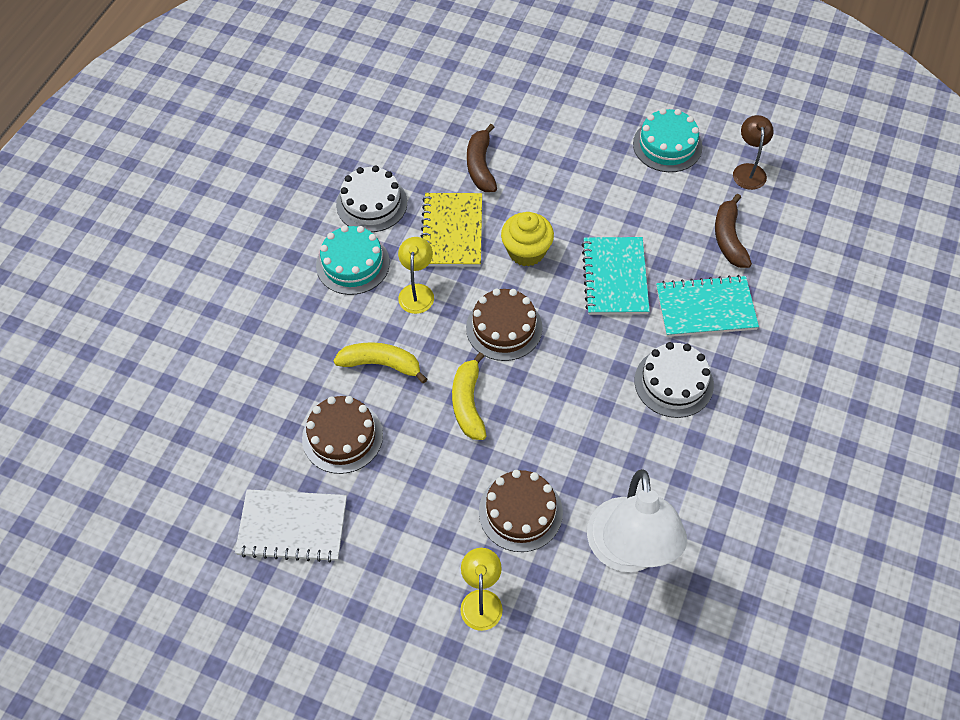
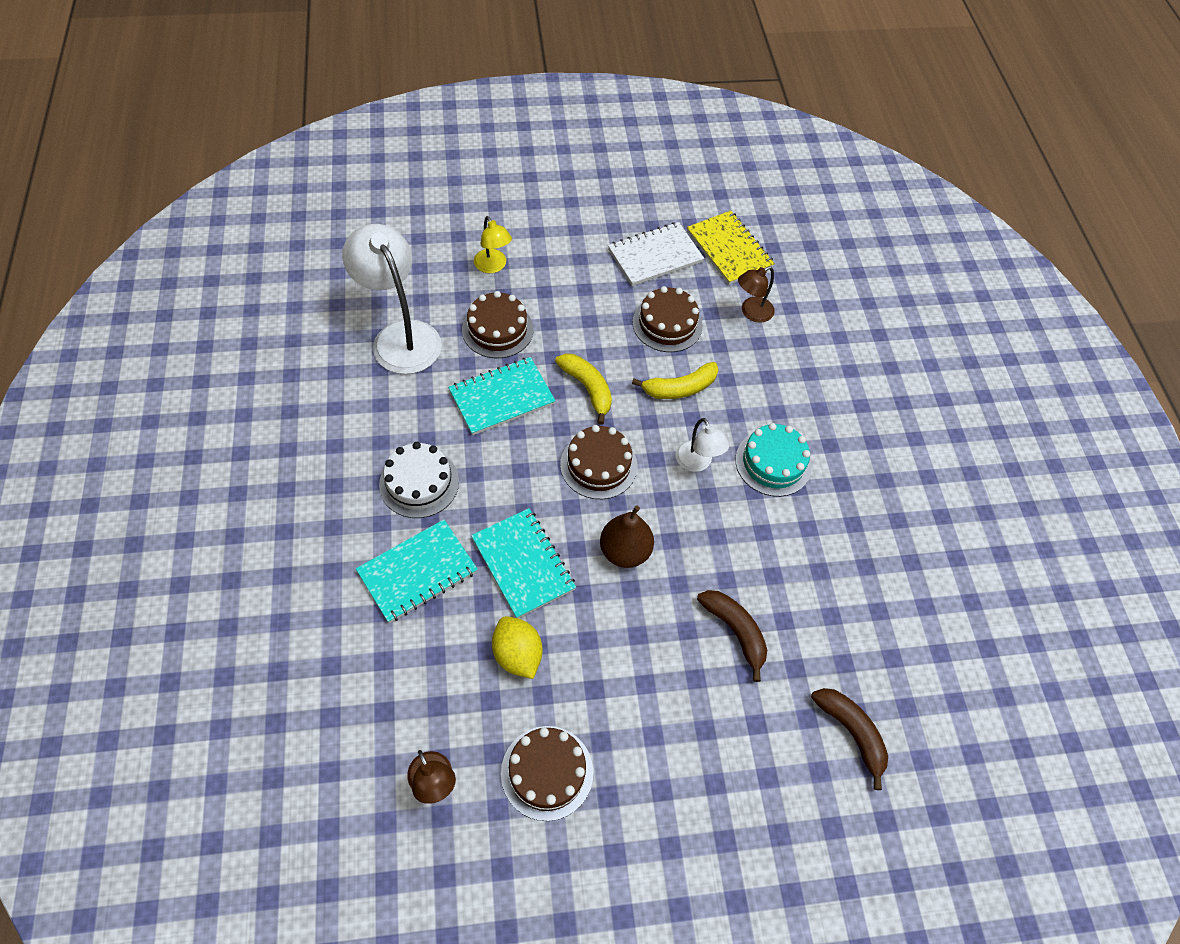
camera: 145 degrees right, 0 degrees up
white cake [336,166,407,232] -> none
yellow lamp [398,237,434,314] -> white lamp [676,418,729,472]
yellow notebook [421,193,482,267] -> yellow notebook moved to [687,211,775,285]
yellow cupcake [501,212,554,267] -> brown pear [600,505,654,568]
turquoise cake [633,108,702,172] -> brown cake [501,726,593,821]
brown banana [715,194,752,268] -> brown banana moved to [811,688,888,790]
none -> turquoise notebook [448,357,556,435]
none -> yellow lemon [492,616,542,679]
none -> brown lamp [738,266,774,323]

